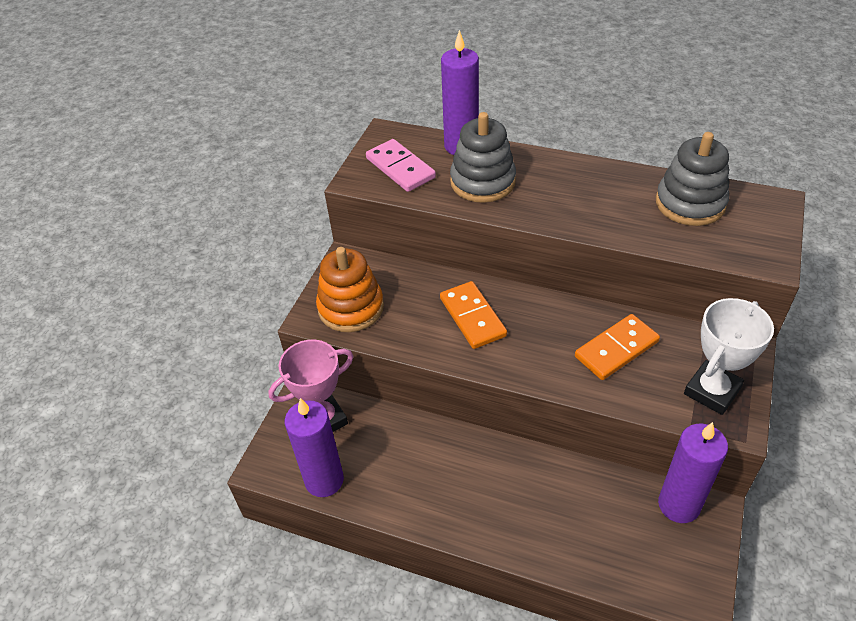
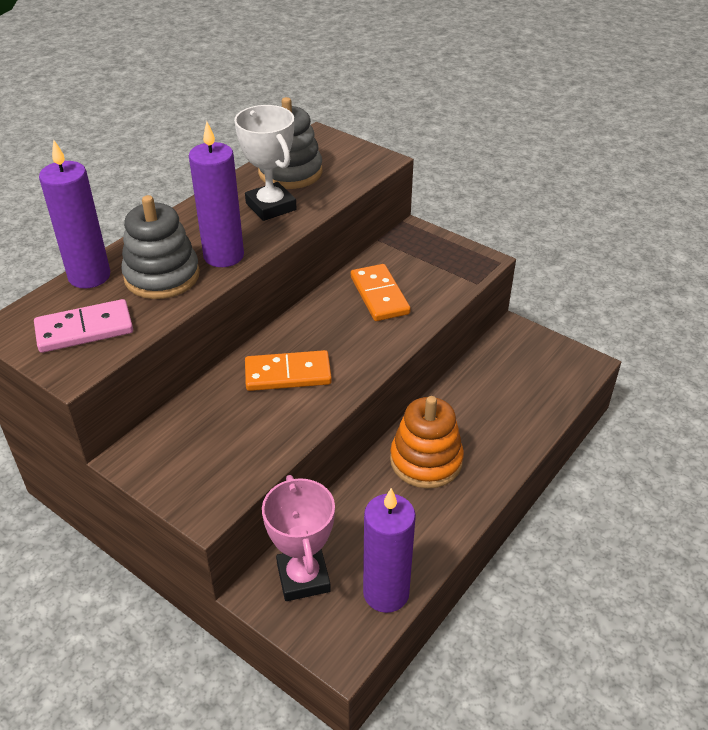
camera: 75 degrees left, 5 degrees down
orange stacking toy [316,247,384,332] -> orange stacking toy moved to [390,396,464,489]
purple candle [658,422,728,523] -> purple candle moved to [189,121,244,267]
white trophy [684,298,774,415] -> white trophy moved to [234,105,297,221]

